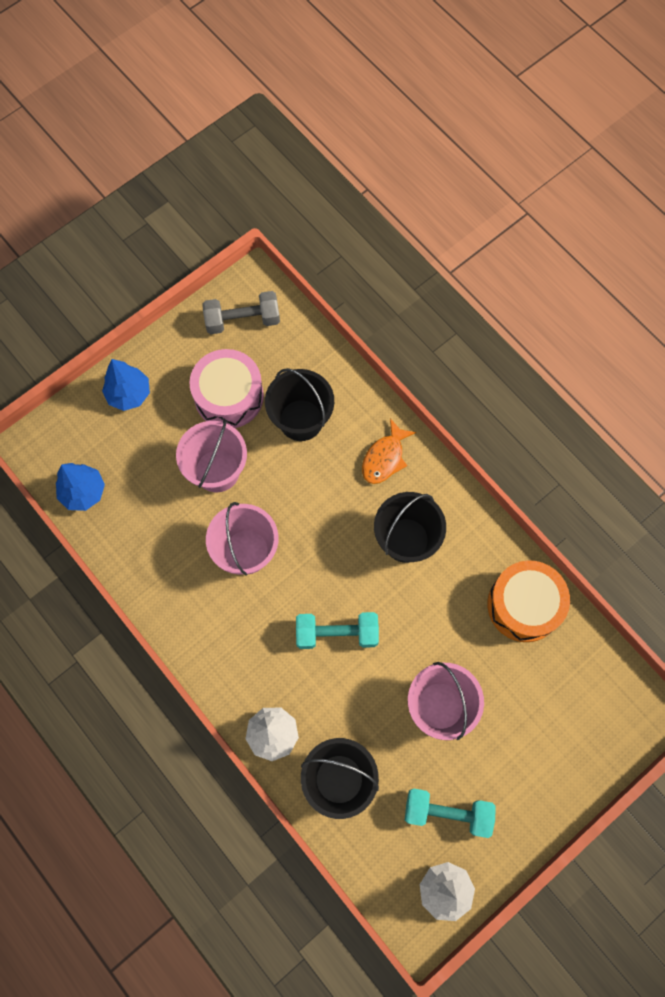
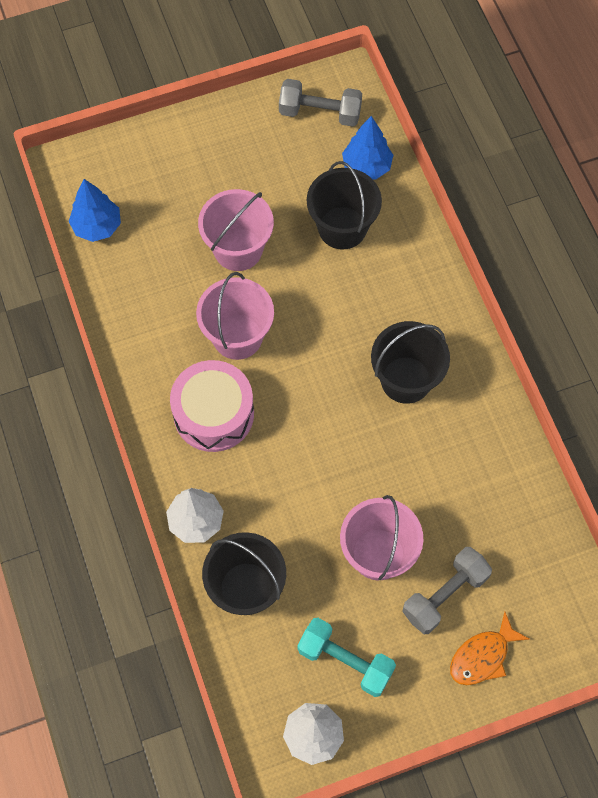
camera: 20 degrees right, 5 degrees down
blue tree [102,359,150,411] -> blue tree moved to [342,116,393,180]
pink drum [189,349,264,428] -> pink drum moved to [170,360,254,452]
turquoise dumbbell [296,612,379,649] -> none
orange fish [362,418,416,484] -> orange fish moved to [450,612,530,685]
orange drum [487,560,570,642] -> none
none -> grey dumbbell [402,547,492,634]

